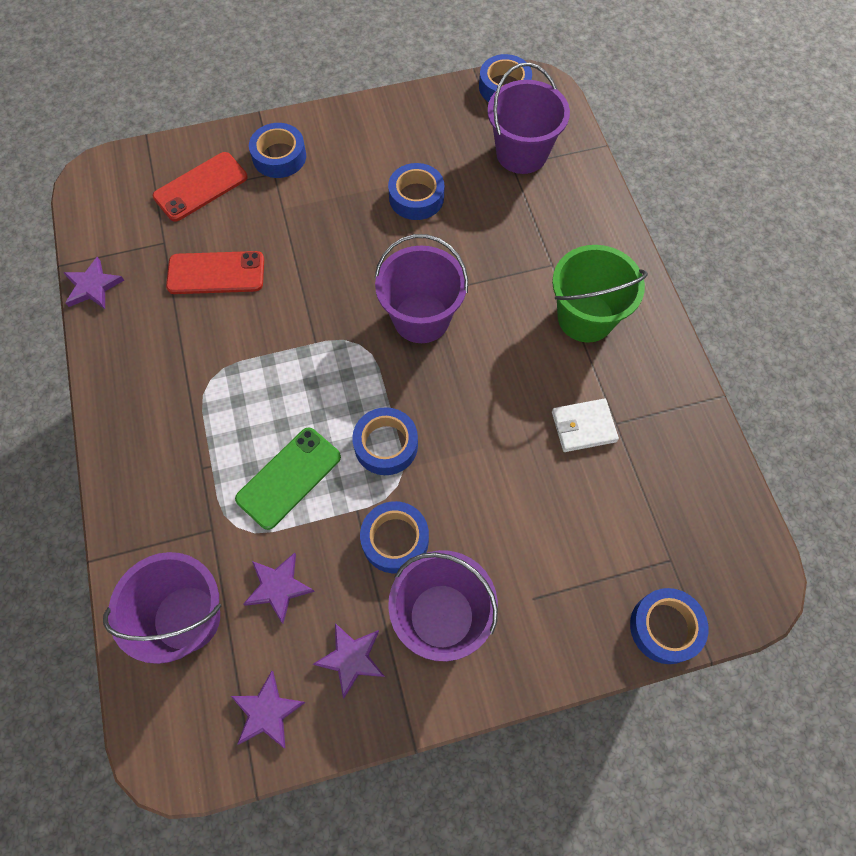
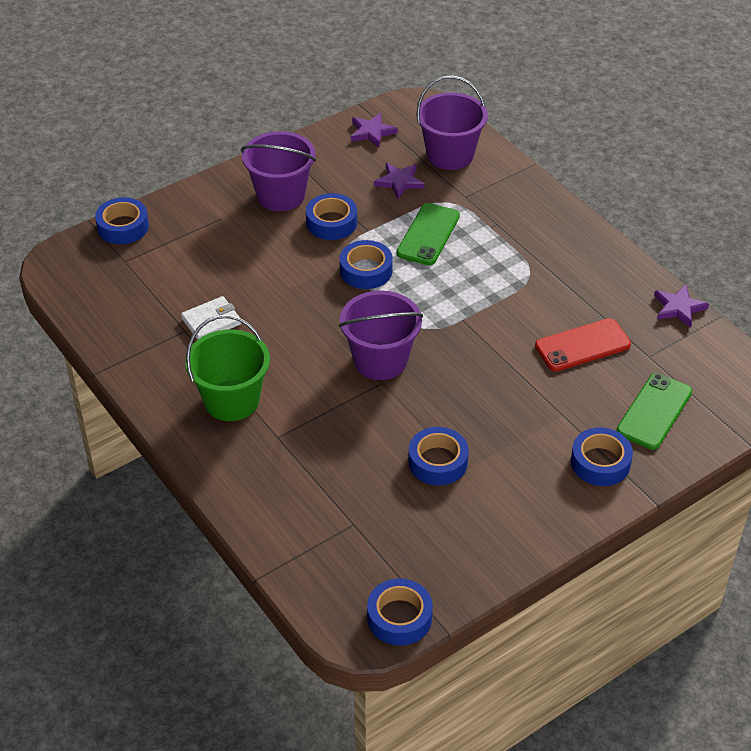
camera: 160 degrees right, 20 degrees down
red phone [153,152,248,222] -> green phone [616,373,692,450]
purple star [313,623,385,698] -> none
purple bucket [487,63,570,174] -> none

